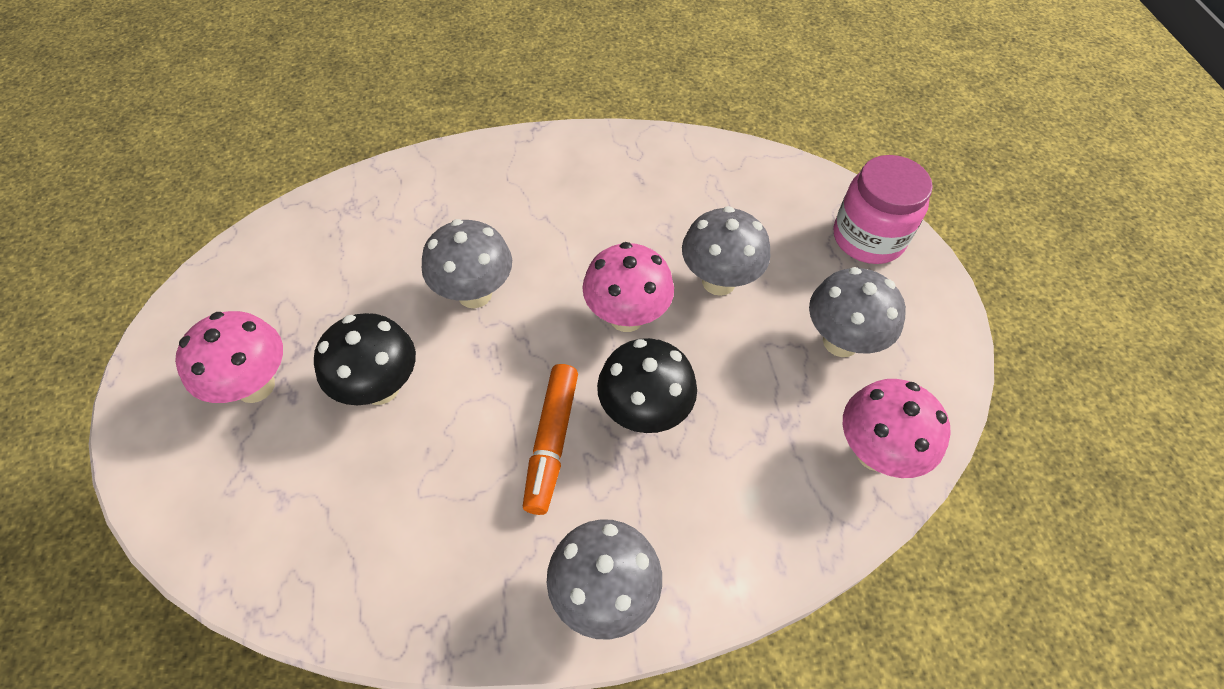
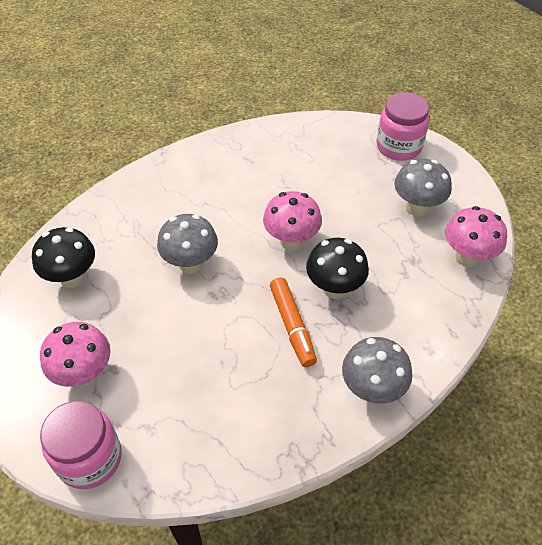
camera: 25 degrees left, 5 degrees down
black mushroom [314,313,416,405] -> black mushroom moved to [32,227,95,288]
grey mushroom [682,206,770,296] -> none
none -> pink jar [40,401,122,489]

